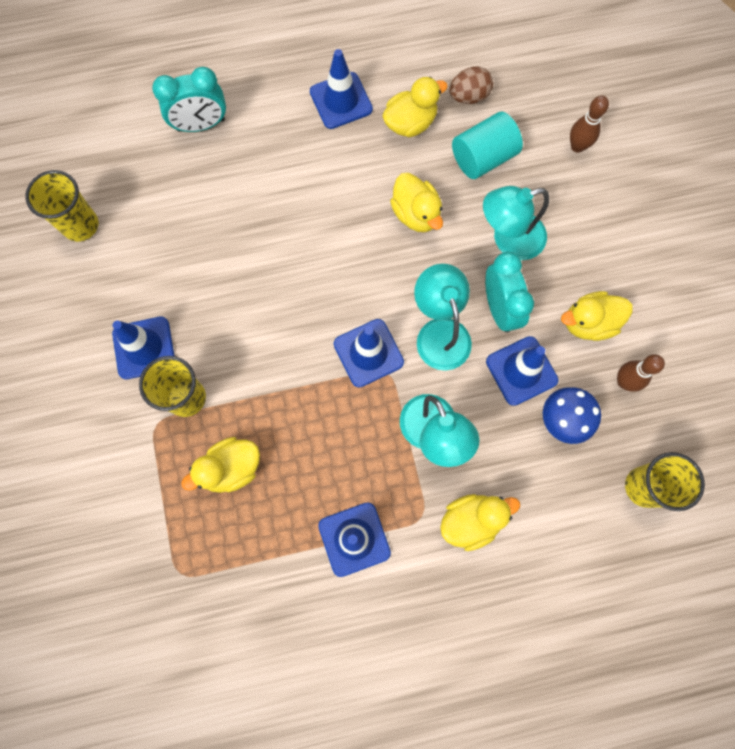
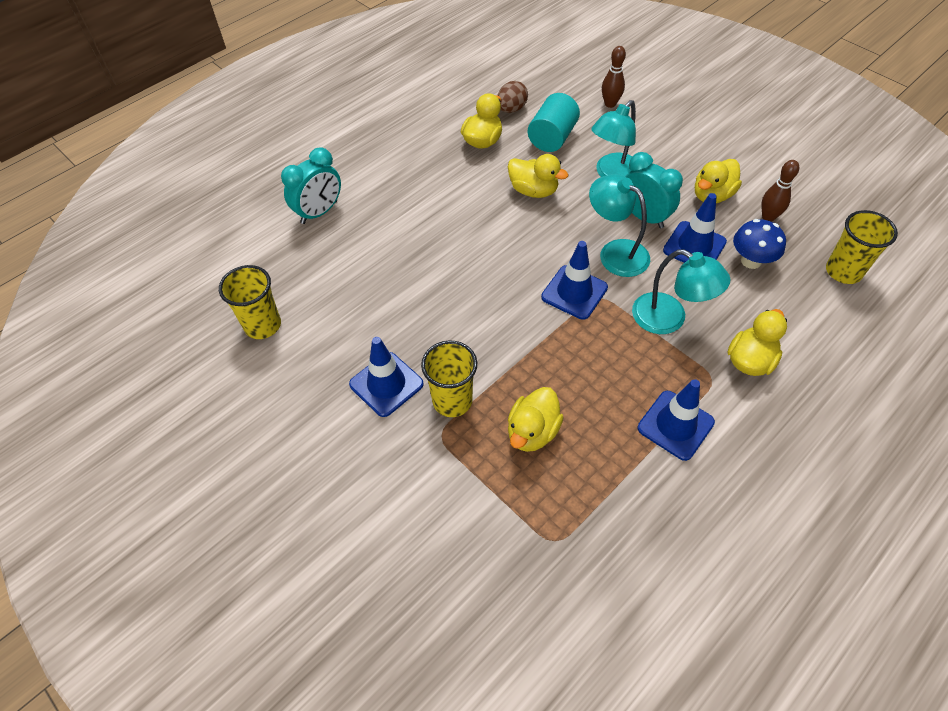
camera: 30 degrees left, 20 degrees down
blue traffic cone [310,49,373,129] -> none

